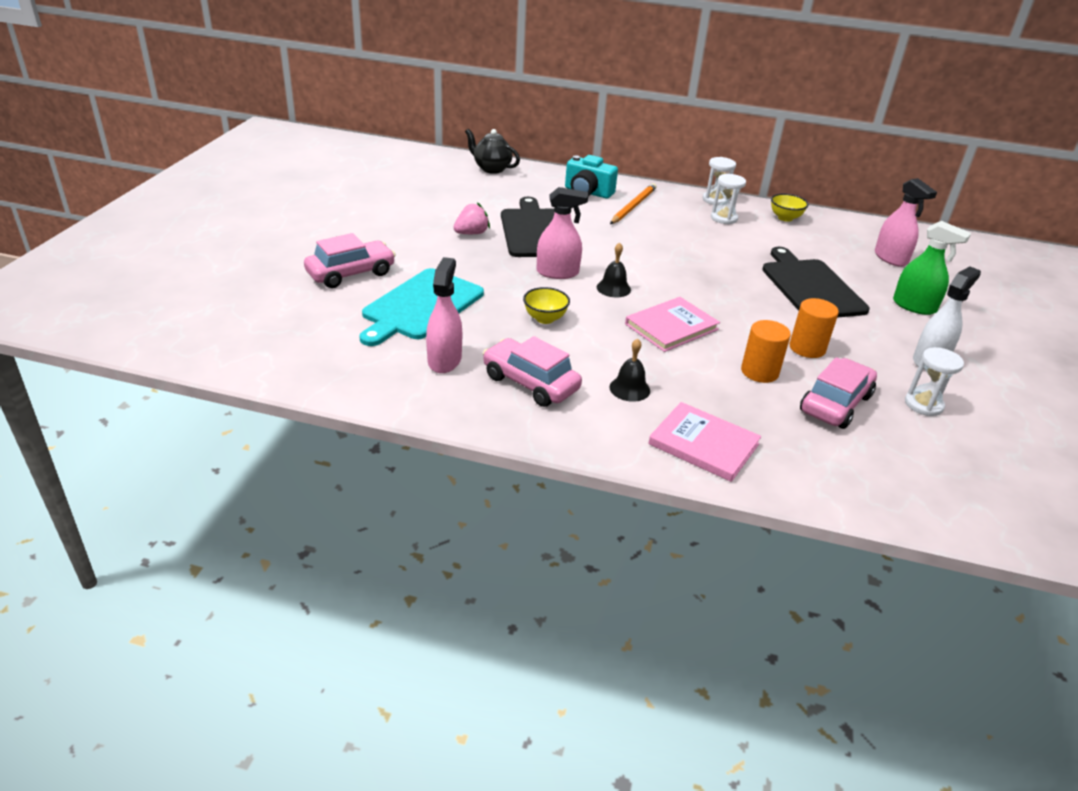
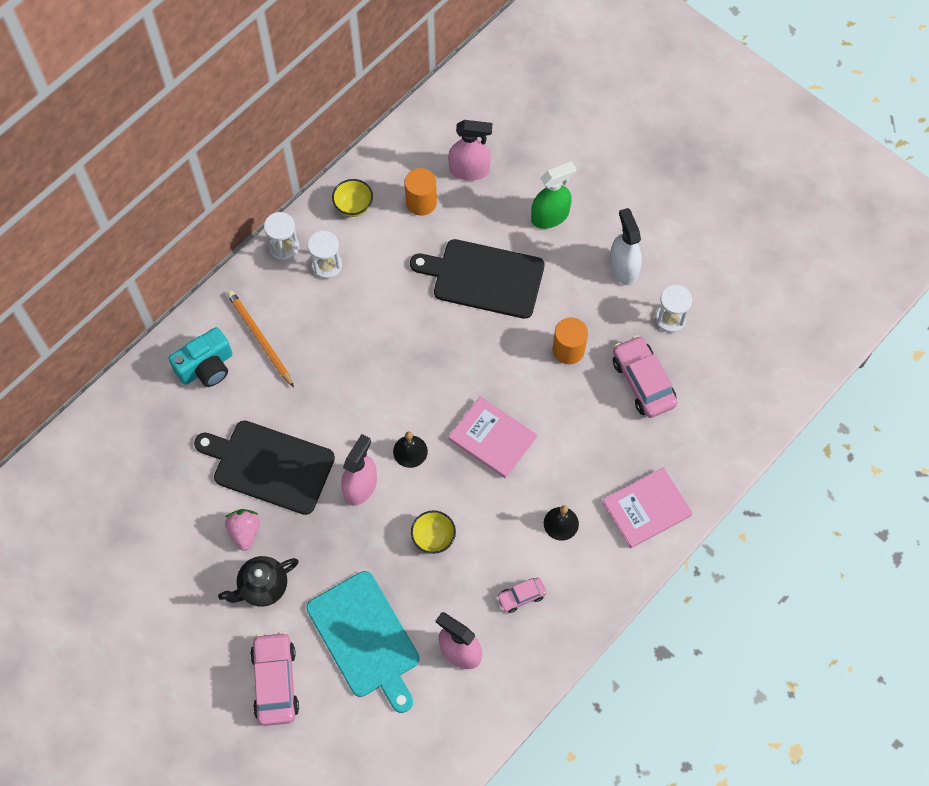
camera: 60 degrees left, 30 degrees up
black teapot [465,129,520,174] -> black teapot moved to [218,556,299,607]
pink car [483,336,582,407] -> pink car [497,578,546,613], size x0.54
pink book [625,297,720,352] -> pink book turned 45 degrees counterclockwise [449,396,537,478]
orange cylinder [741,320,791,383] -> orange cylinder moved to [405,168,437,216]

